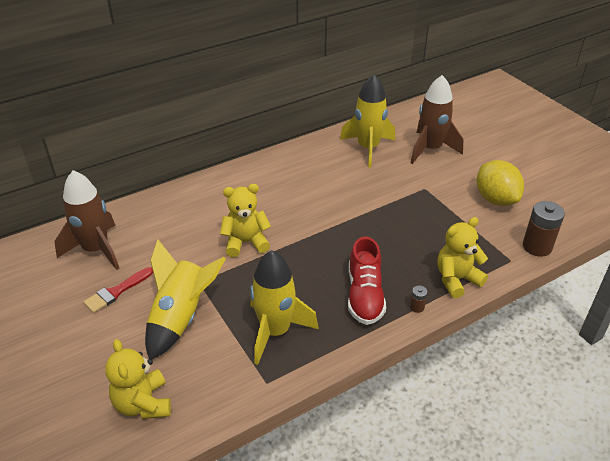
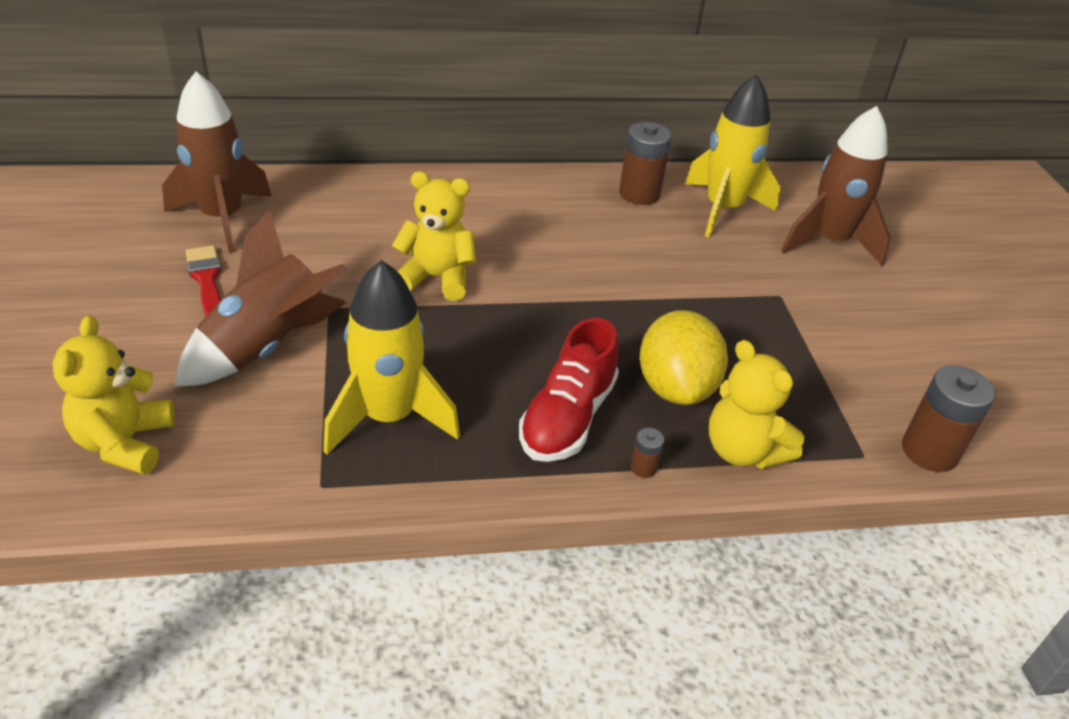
camera: 20 degrees right, 0 degrees up
red brush [83,267,153,313] -> red brush turned 90 degrees clockwise [185,245,221,317]
yellow rocket [145,239,226,359] -> brown rocket [175,209,347,387]
yellow teddy bear [437,217,488,298] -> yellow teddy bear turned 120 degrees counterclockwise [709,340,805,469]
yellow lemon [477,160,524,206] -> yellow lemon moved to [640,310,728,405]
none -> brown battery [619,122,672,205]

